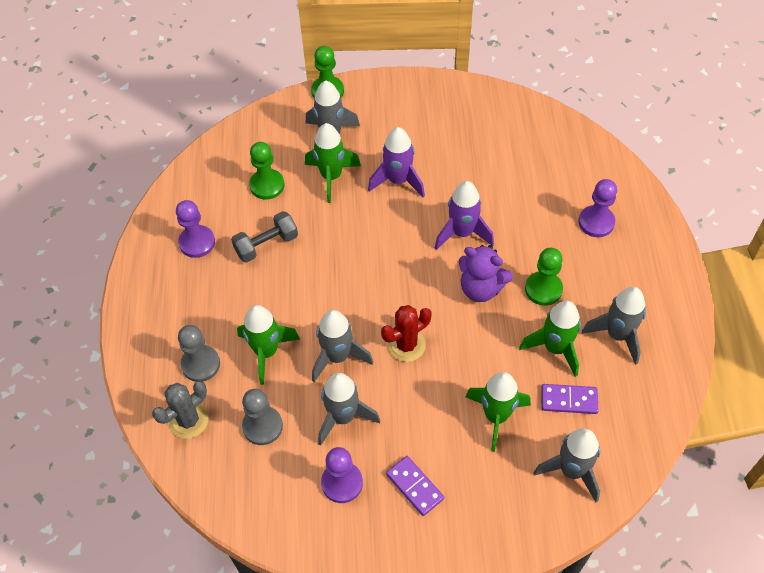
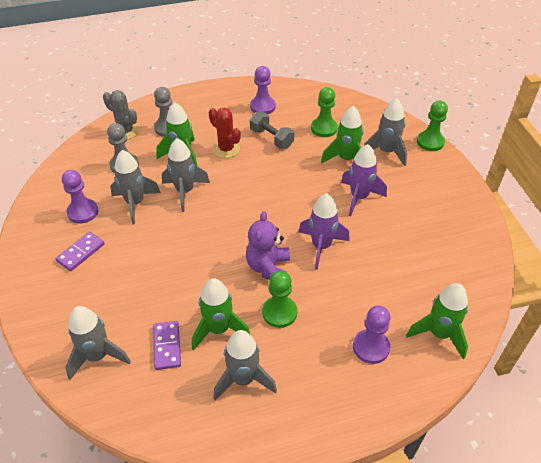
camera: 75 degrees right, 10 degrees down
red cactus [381,305,431,362] -> red cactus moved to [209,108,241,158]
green rocket [465,372,531,452] -> green rocket moved to [406,283,468,359]

